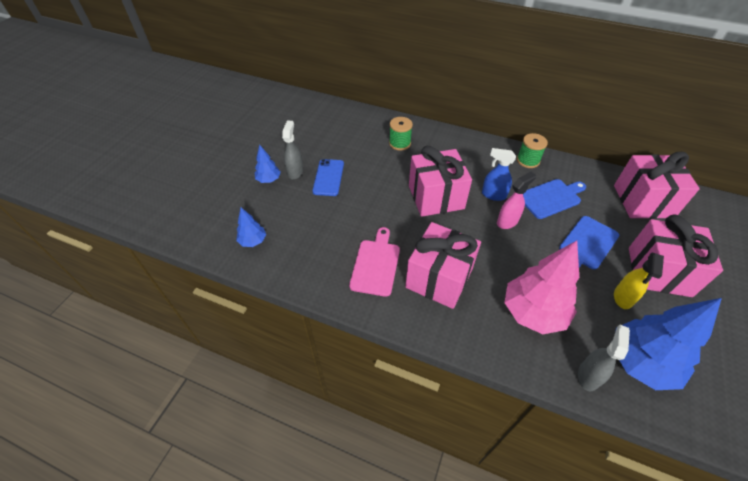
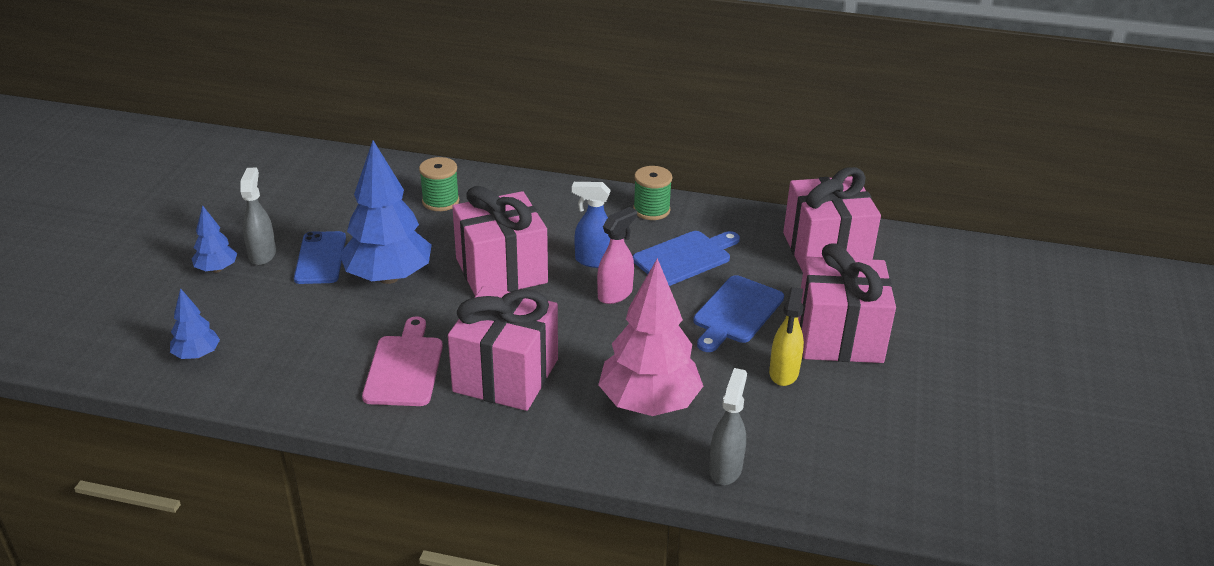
camera: 10 degrees left, 15 degrees down
blue tree [615,298,722,390] -> blue tree moved to [340,140,432,284]

